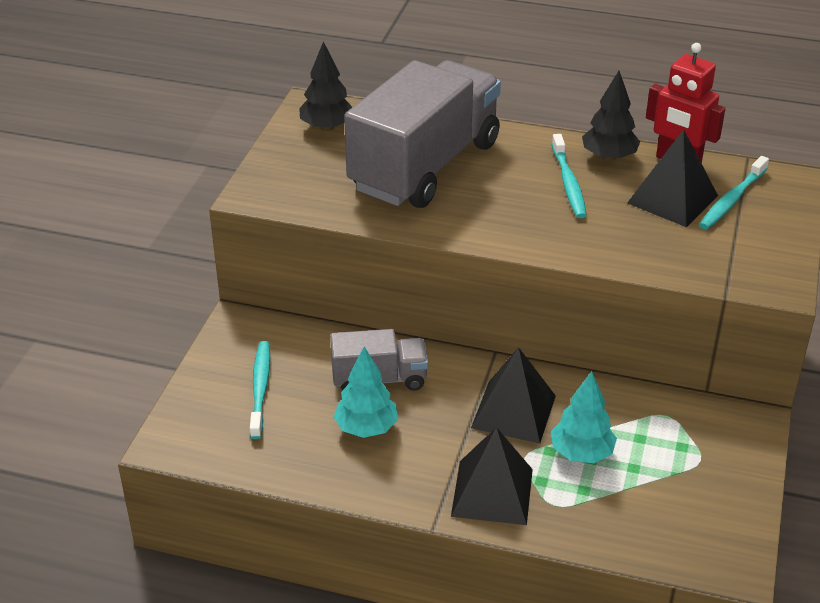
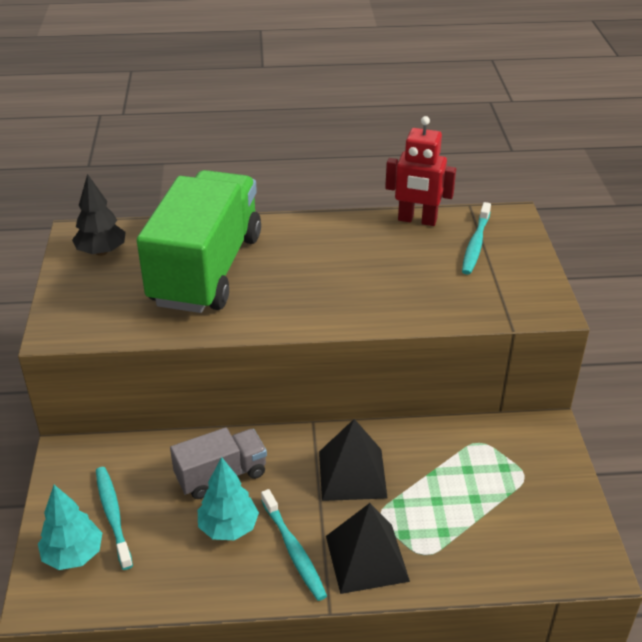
camera: 20 degrees left, 0 degrees up
grey truck [344,60,501,208] -> green truck [137,170,261,313]
turquoise tree [551,371,617,463] -> turquoise tree moved to [38,485,102,570]
turquoise toothbrush [552,134,587,218] -> turquoise toothbrush moved to [261,489,327,601]
black tree [582,71,640,161] -> none
black pyramid [627,129,718,227] -> none

